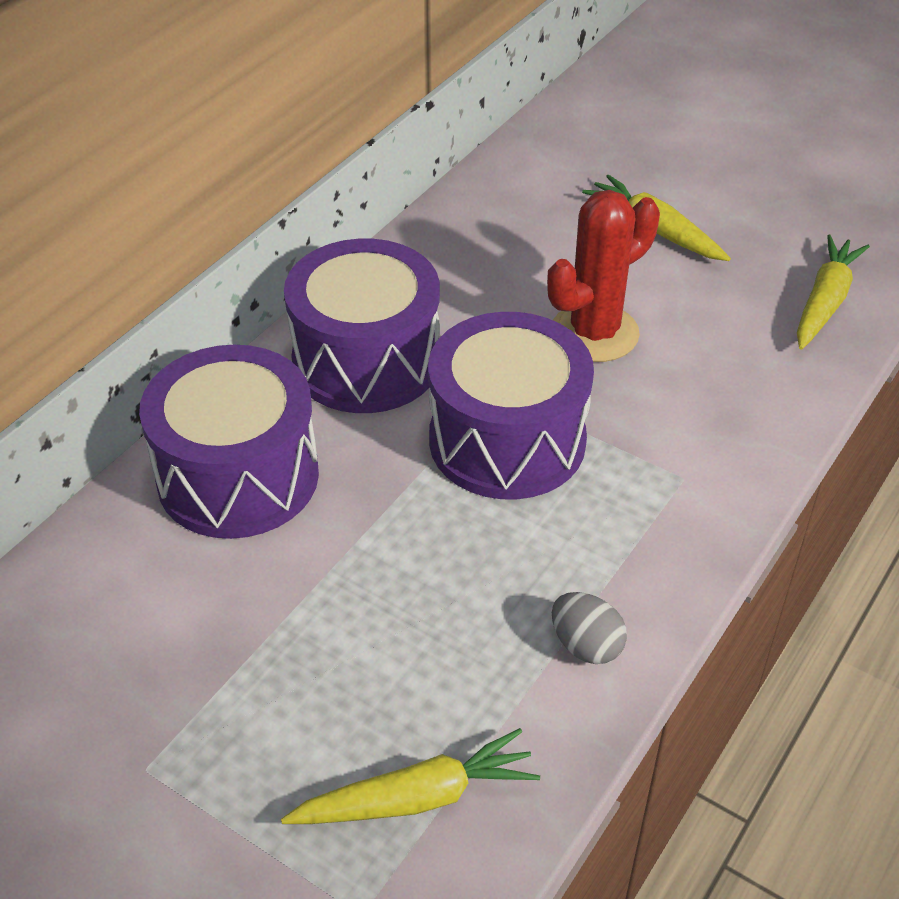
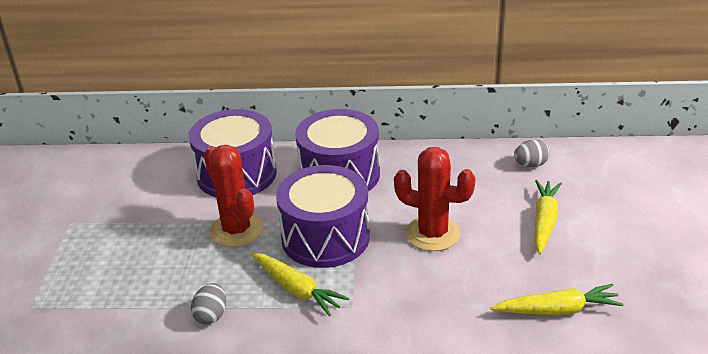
camera: 60 degrees right, 10 degrees down
yellow carrot [281,728,540,824] -> yellow carrot moved to [251,253,349,316]
none -> red cactus [204,145,263,247]
none -> grey egg [514,139,550,167]

